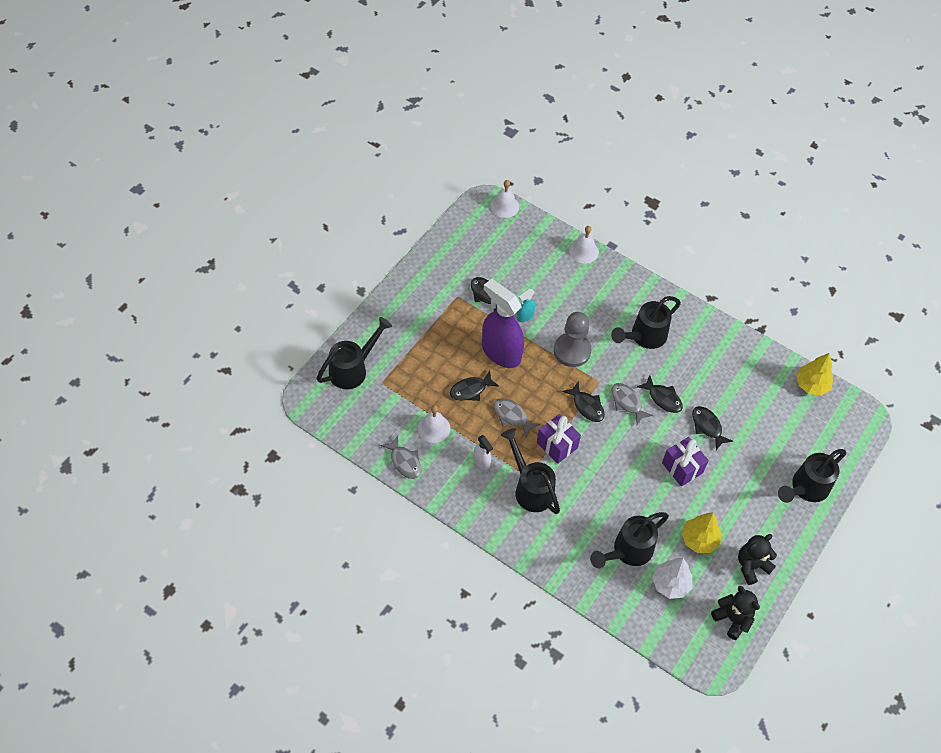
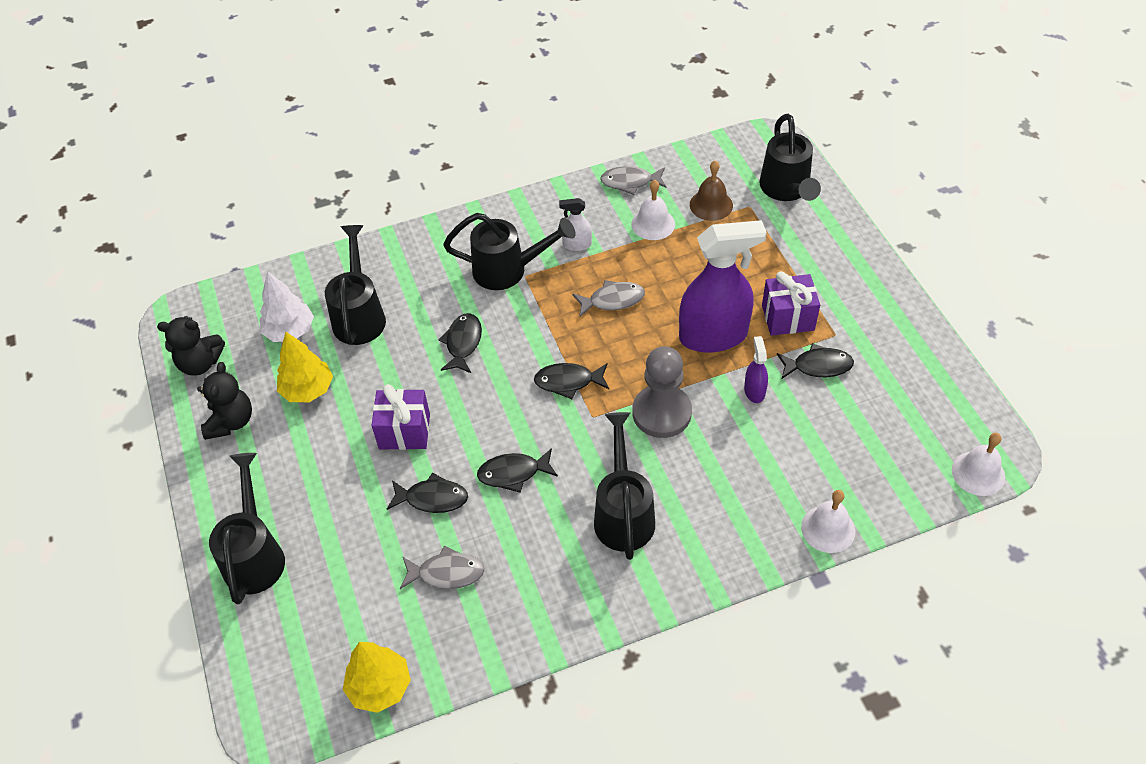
camera: 130 degrees right, 5 degrees down
black fish [450,371,499,401] -> black fish moved to [438,313,482,373]
turquoise spray bottle [517,289,535,322] -> purple spray bottle [744,336,768,403]
purple gift [537,414,581,464] -> purple gift moved to [762,271,820,336]
grey fish [611,383,653,425] -> grey fish moved to [400,546,484,589]
none -> brown bell [690,160,733,221]

